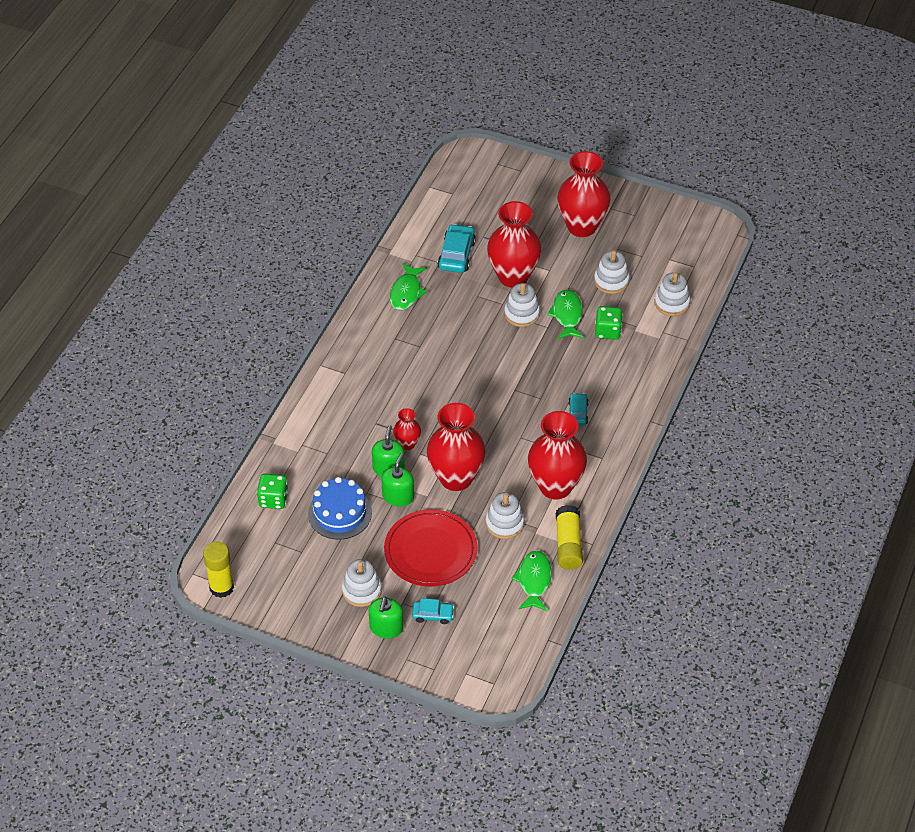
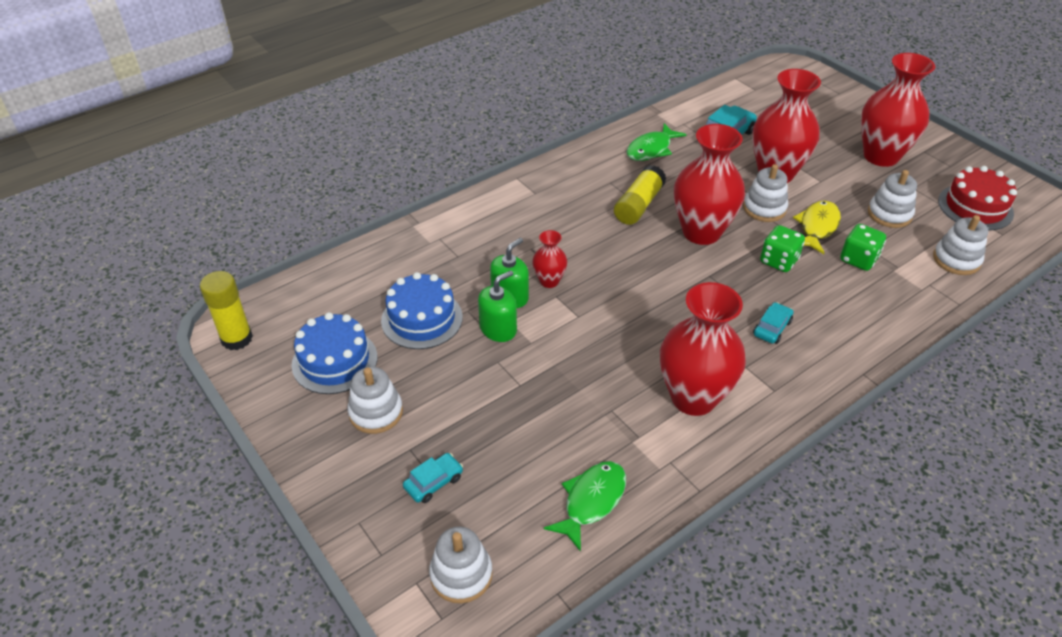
camera: 30 degrees right, 5 degrees down
green dice [257,474,288,509] -> green dice moved to [760,225,805,272]
green soap dispenser [369,597,404,638] -> none
red plate [384,509,477,587] -> none
turquoise car [412,598,454,624] -> turquoise car turned 75 degrees counterclockwise [403,453,463,503]
red vase [427,403,486,491] -> red vase moved to [674,124,745,245]
white stacking toy [486,492,524,539] -> white stacking toy moved to [429,527,493,603]
green fish [547,289,584,339] -> yellow fish [793,200,841,254]
yellow glue stick [556,505,583,570] -> yellow glue stick moved to [614,165,666,225]
none -> blue cake [292,312,377,394]
none -> red cake [938,166,1017,231]

